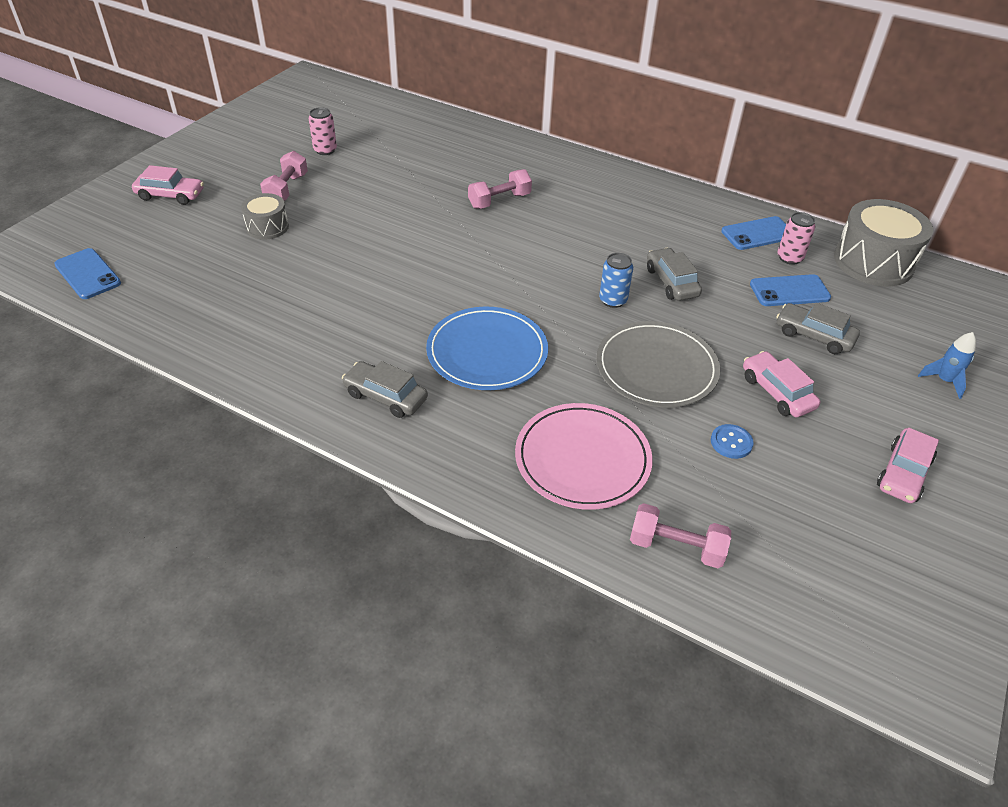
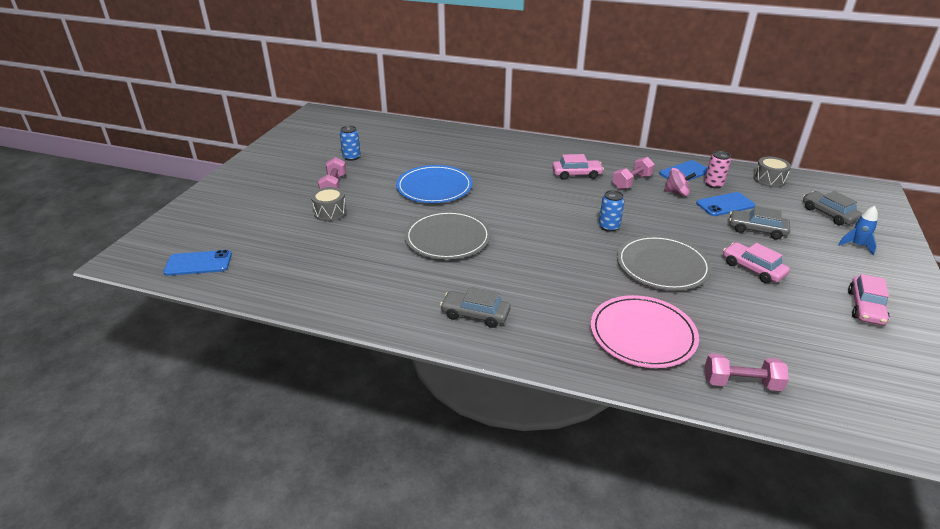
camera: 10 degrees left, 10 degrees down
blue phone [54,248,121,299] -> blue phone turned 45 degrees counterclockwise [164,250,232,276]
pink car [132,165,204,205] -> pink car moved to [552,154,604,180]
pink can [309,107,337,155] -> blue can [340,126,361,161]
blue plate [426,307,548,390] -> blue plate moved to [396,165,473,203]
pink dumbbell [468,169,532,209] -> pink dumbbell moved to [612,157,655,190]
grey car [647,248,702,301] -> grey car moved to [803,191,862,225]
blue button [711,424,754,459] -> none
grey drum [834,199,933,286] -> grey drum [754,157,791,188], size x0.55
none -> grey plate [404,210,491,260]
none -> pink spinning top [664,168,696,196]

